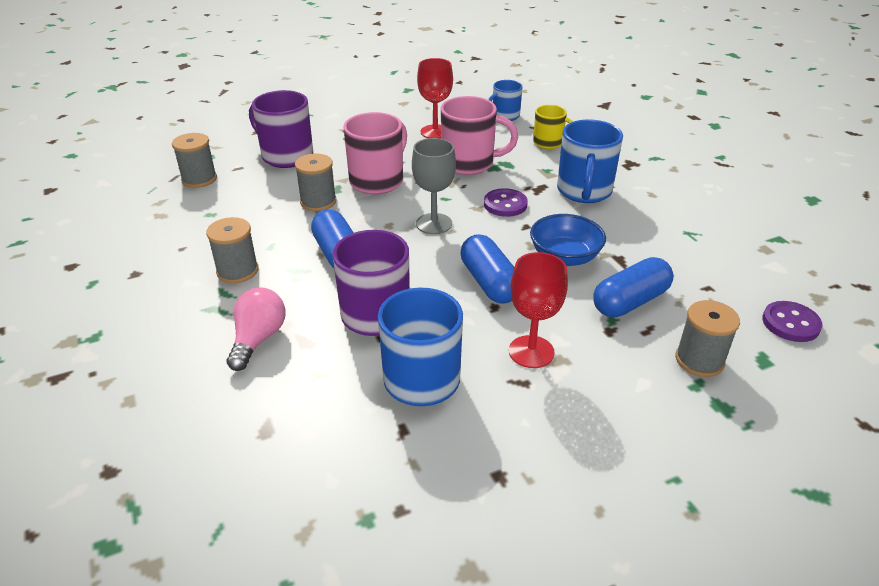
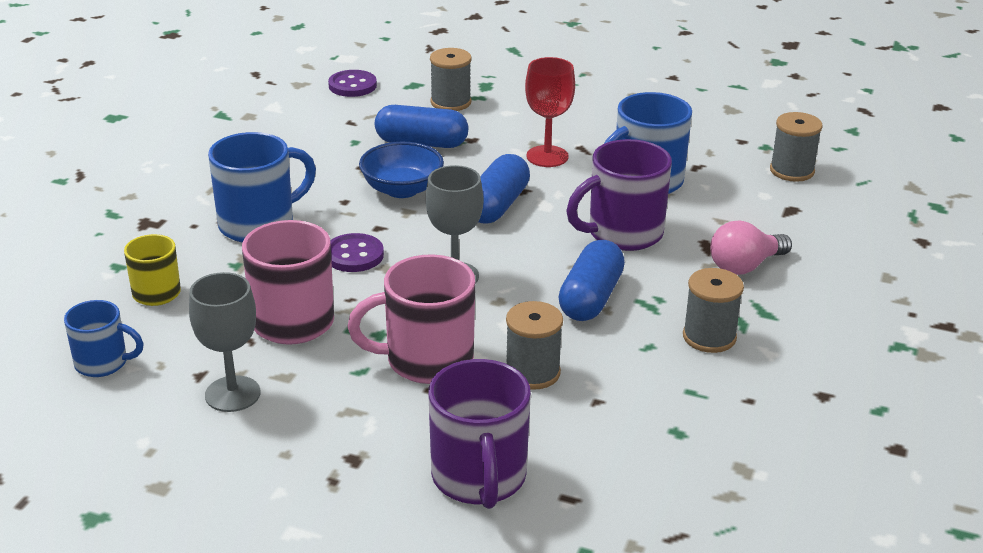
camera: 135 degrees left, 5 degrees down
grey spool [172,133,217,188] -> grey spool moved to [770,112,823,182]
red goblet [417,58,453,139] -> grey goblet [189,272,260,412]

